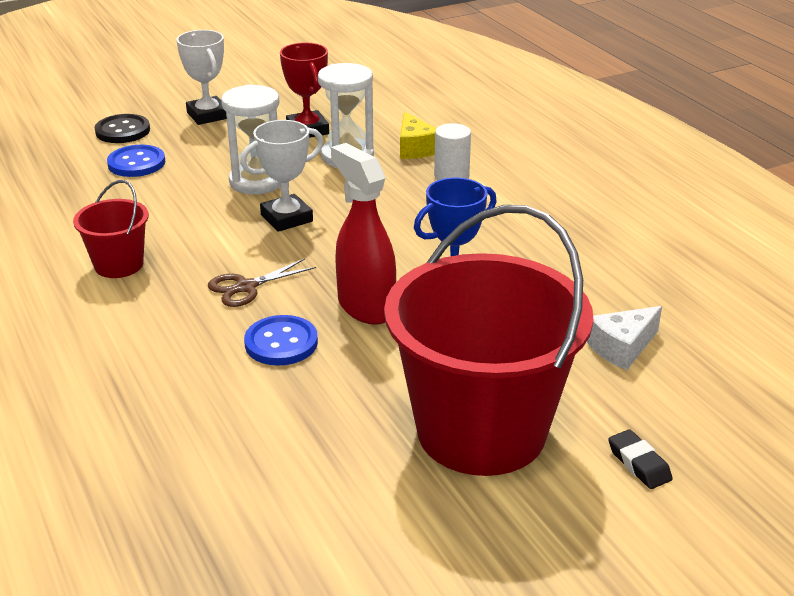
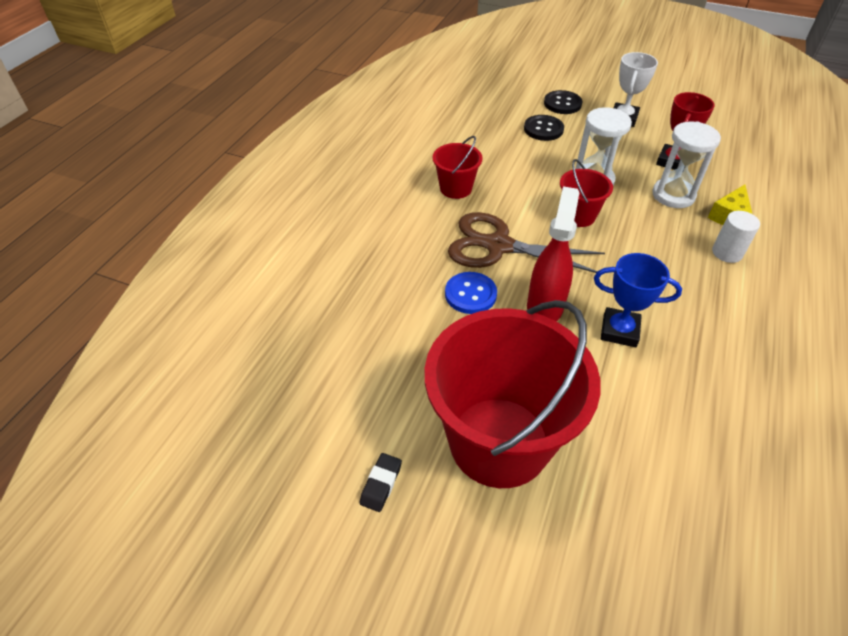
camera: 50 degrees right, 15 degrees up
blue button [107,145,166,177] -> black button [524,115,564,141]
brown scissors [208,258,316,307] -> brown scissors [448,212,605,273], size x1.95
white trophy [240,120,324,232] -> red bucket [560,159,613,227]
white cheese [587,306,662,370] -> none
black eraser [608,429,673,489] -> black eraser moved to [360,453,402,512]

